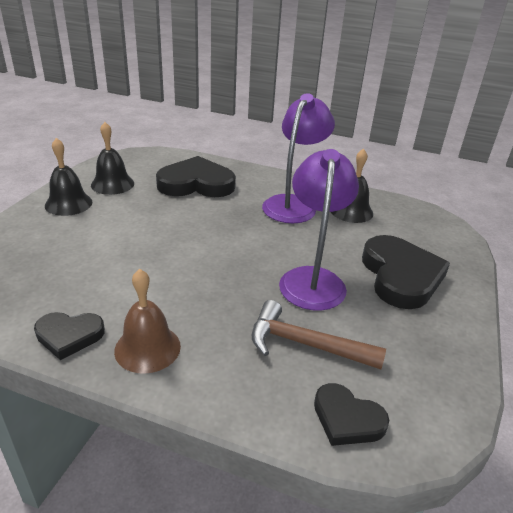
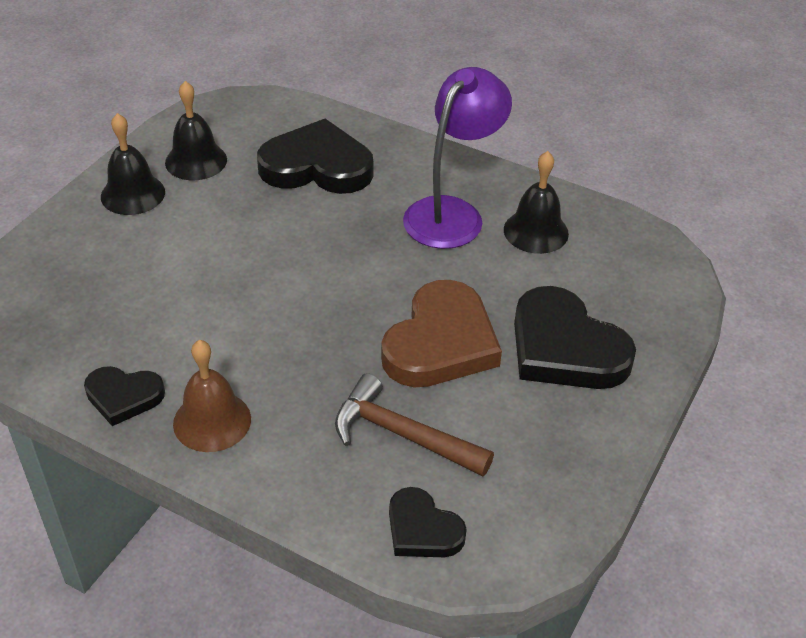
camera: 10 degrees right, 10 degrees up
purple lamp [279,149,359,311] -> brown heart [381,280,502,387]
black heart [362,235,450,309] -> black heart turned 135 degrees clockwise [514,286,636,389]

